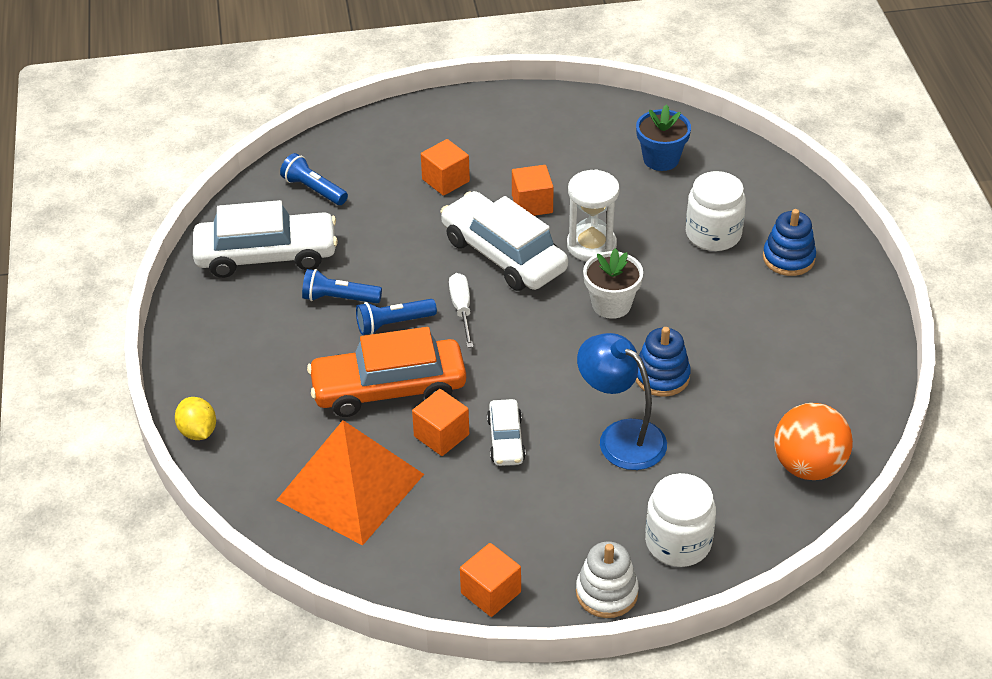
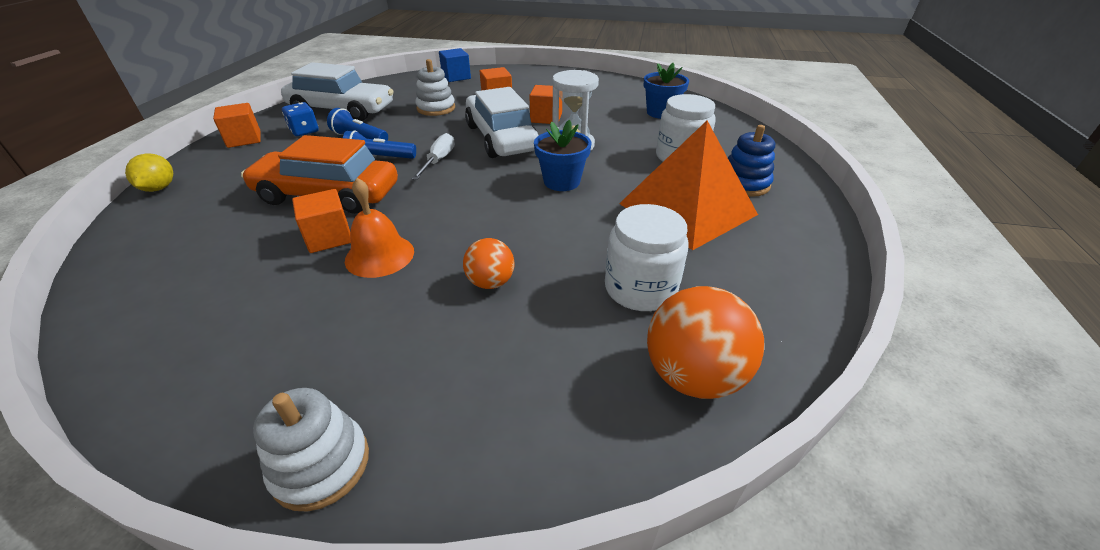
camera: 20 degrees right, 5 degrees down
orange pyramid [277,420,424,546] -> orange pyramid moved to [619,121,758,250]
blue flashlight [280,153,348,205] -> none
orange cube [460,543,521,617] -> orange cube moved to [213,103,261,148]
white car [487,399,526,466] -> orange bell [345,178,414,278]
blue lamp [577,333,667,470] -> orange ball [463,238,514,289]
white flower pot [583,248,643,319] -> blue flower pot [534,120,591,191]
blue stacking toy [636,327,691,397] -> none
white jar [645,473,716,567] -> white jar moved to [605,204,689,311]
none -> blue dice [282,102,319,136]
none -> white stacking toy [415,59,455,116]
none -> blue cube [439,48,471,82]

